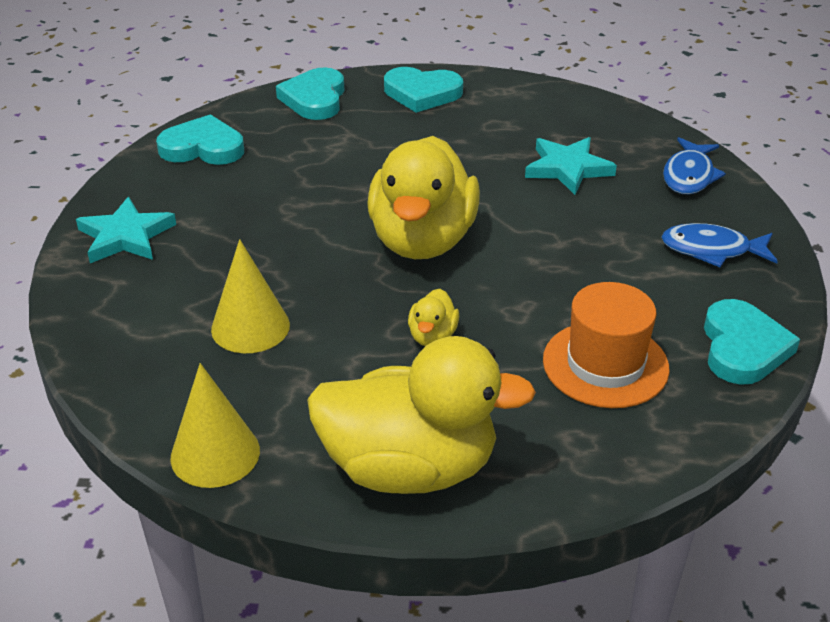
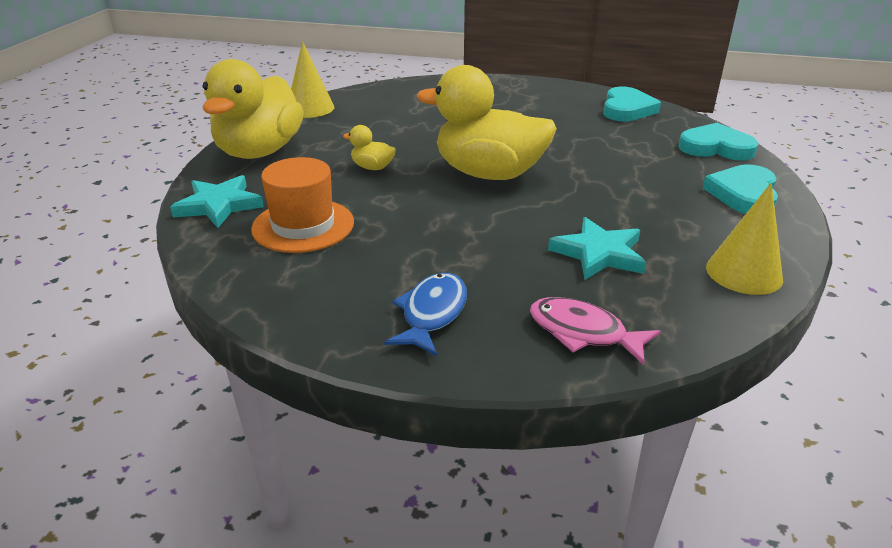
camera: 100 degrees right, 5 degrees down
turquoise star [76,197,176,263] -> turquoise star moved to [170,175,264,228]
yellow cone [211,239,290,353] -> yellow cone moved to [706,183,783,295]
blue fish [663,137,726,194] -> pink fish [530,297,661,365]
turquoise heart [704,299,800,385] -> none

